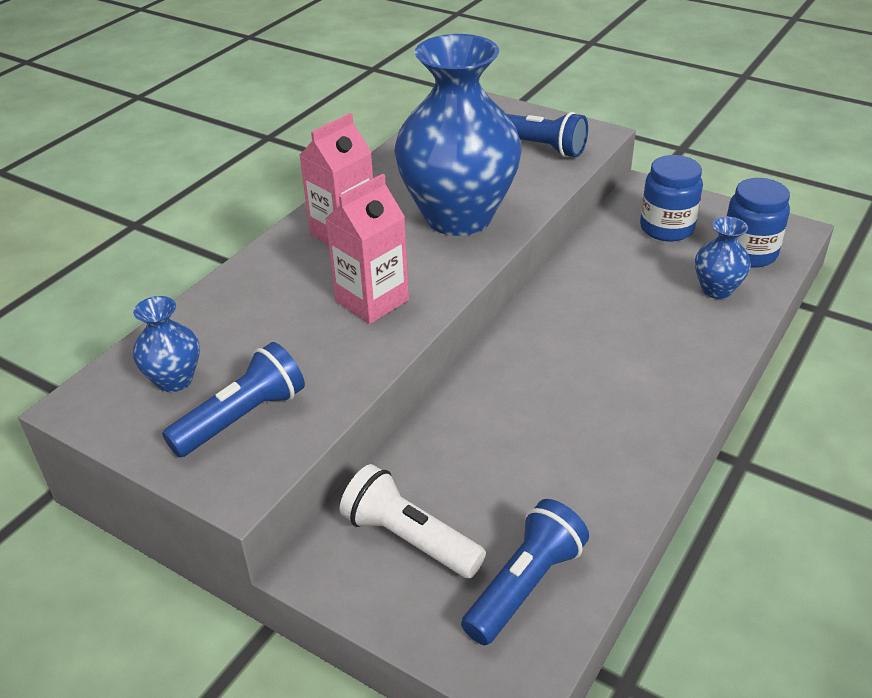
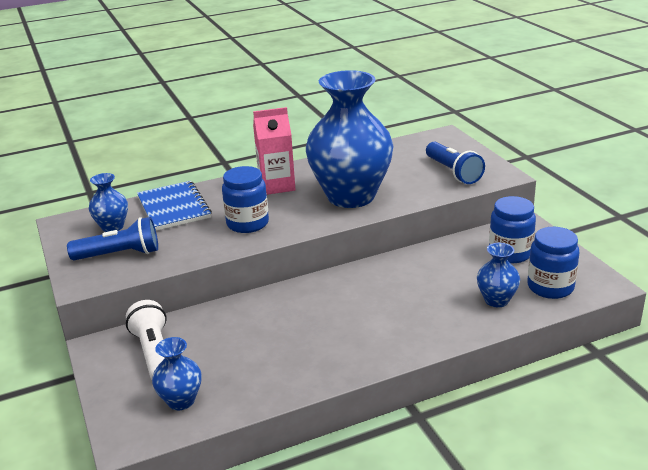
camera: 35 degrees right, 10 degrees down
pink carton [325,174,409,324] -> blue jar [222,166,269,233]
blue flashlight [461,499,589,645] -> blue vase [152,337,202,410]
none -> blue notebook [137,181,212,231]

